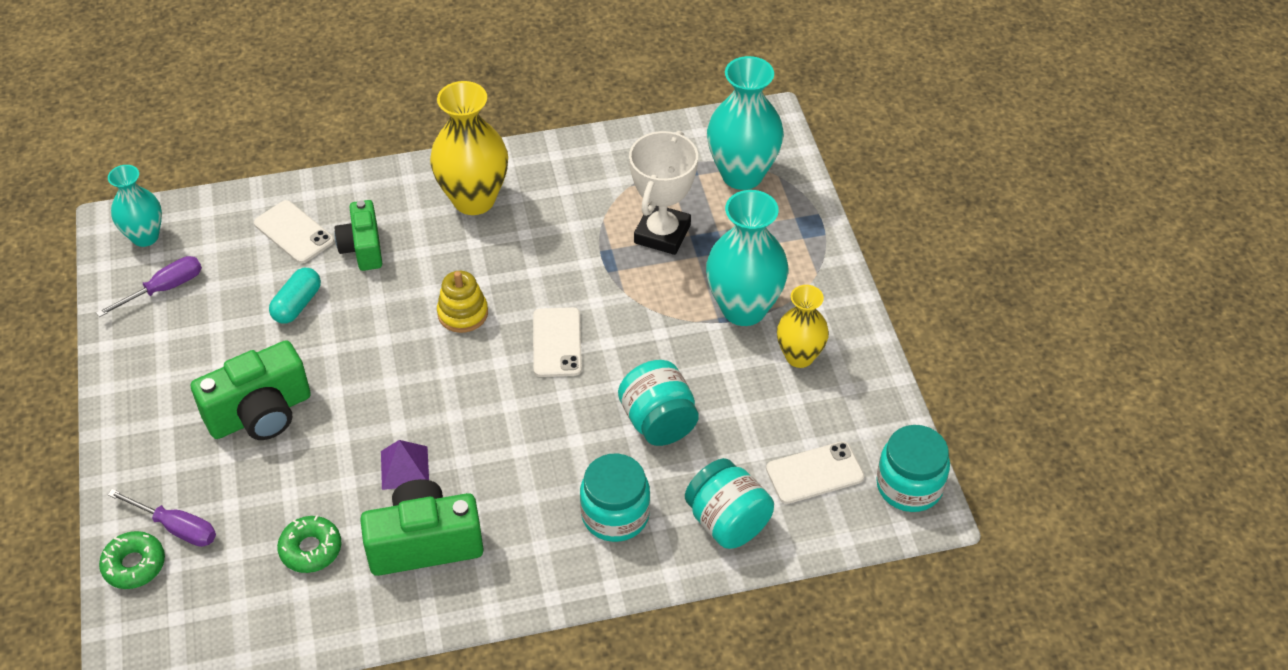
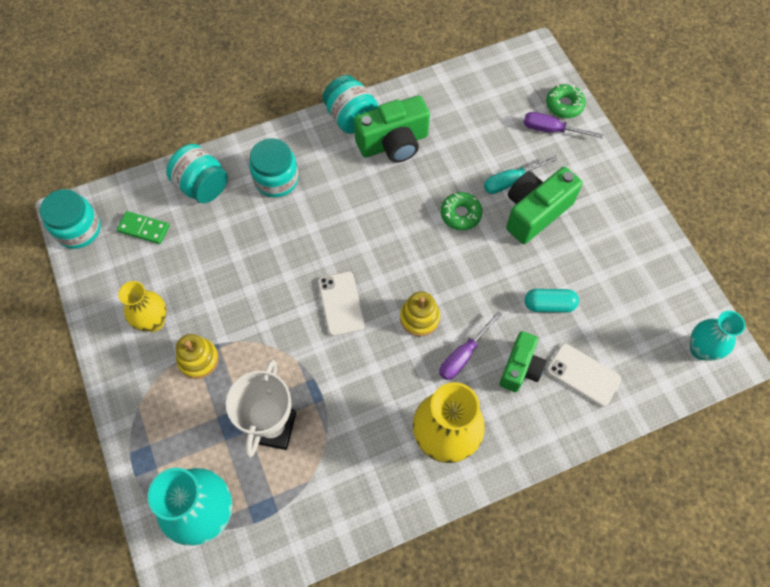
camera: 170 degrees right, 15 degrees up
purple screwdriver [96,256,202,317] -> purple screwdriver moved to [439,311,502,380]
turquoise capsule [269,268,321,324] -> turquoise capsule turned 75 degrees clockwise [525,289,579,312]
green donut [277,515,341,573] -> green donut moved to [441,192,483,230]
green camera [334,200,382,271] -> green camera turned 45 degrees clockwise [499,331,546,392]
purple pyramid [381,440,429,490] -> none
turquoise jar [618,360,699,446] -> turquoise jar moved to [322,75,378,134]
turquoise vase [706,190,789,326] -> yellow stacking toy [176,334,219,379]
white phone [766,441,864,504] -> green domino [117,211,169,244]
none -> turquoise screwdriver [484,156,558,194]

